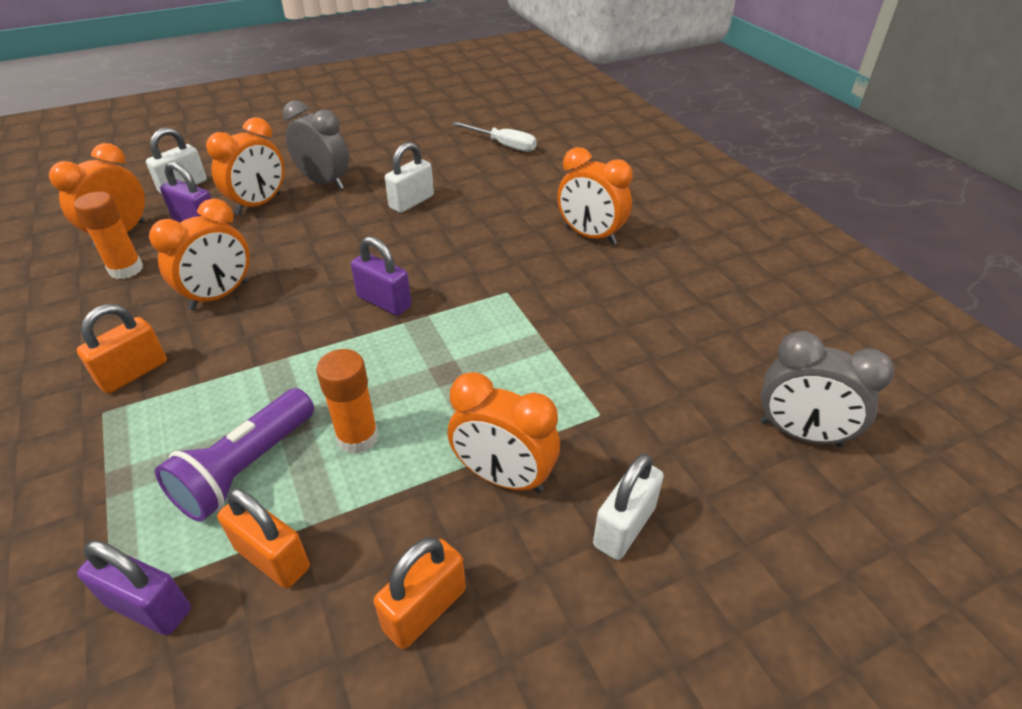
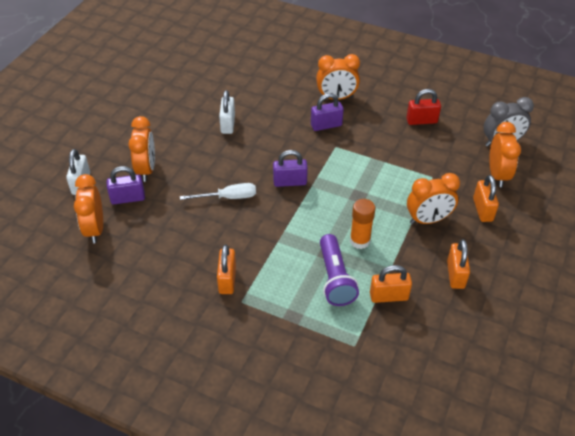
camera: 40 degrees left, 5 degrees up
orange glue stick [74,192,143,279] -> none
purple padlock [77,540,191,635] -> purple padlock moved to [311,93,344,131]
orange clock [149,198,250,310] -> orange clock moved to [489,122,521,187]
grey clock [283,100,349,190] -> none
white screwdriver [453,122,537,152] -> white screwdriver moved to [180,183,256,200]
white padlock [593,453,664,560] -> orange padlock [473,175,499,222]
none -> red padlock [406,89,441,125]

